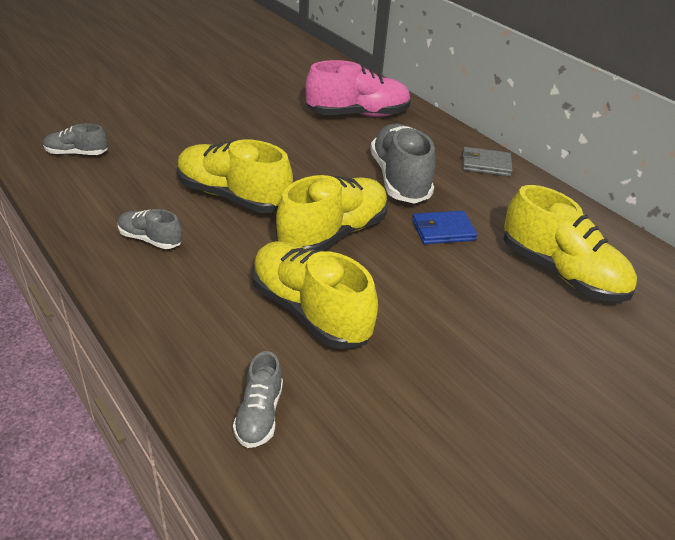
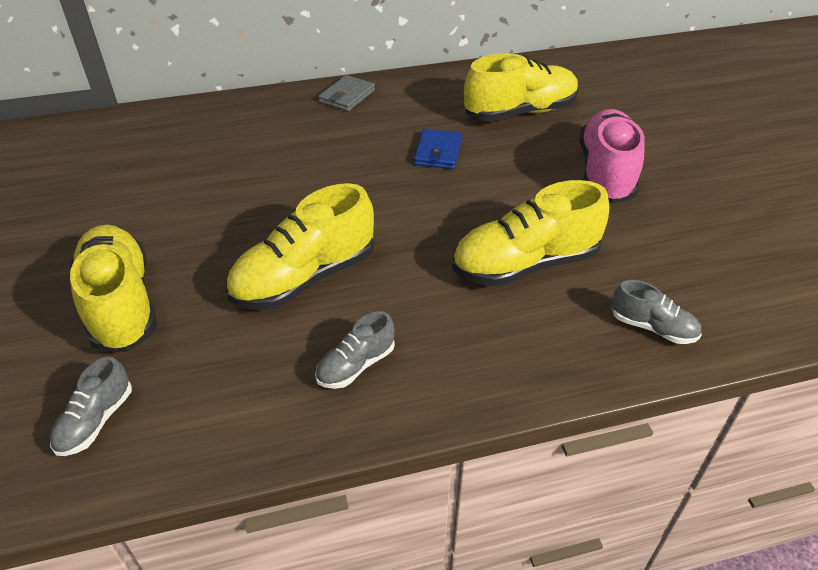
camera: 65 degrees left, 5 degrees up
yellow shoe [276,175,388,251] -> yellow shoe moved to [70,225,157,352]
pink shoe [305,60,411,117] -> pink shoe moved to [579,109,645,204]
grey shoe [370,124,436,204] -> none

